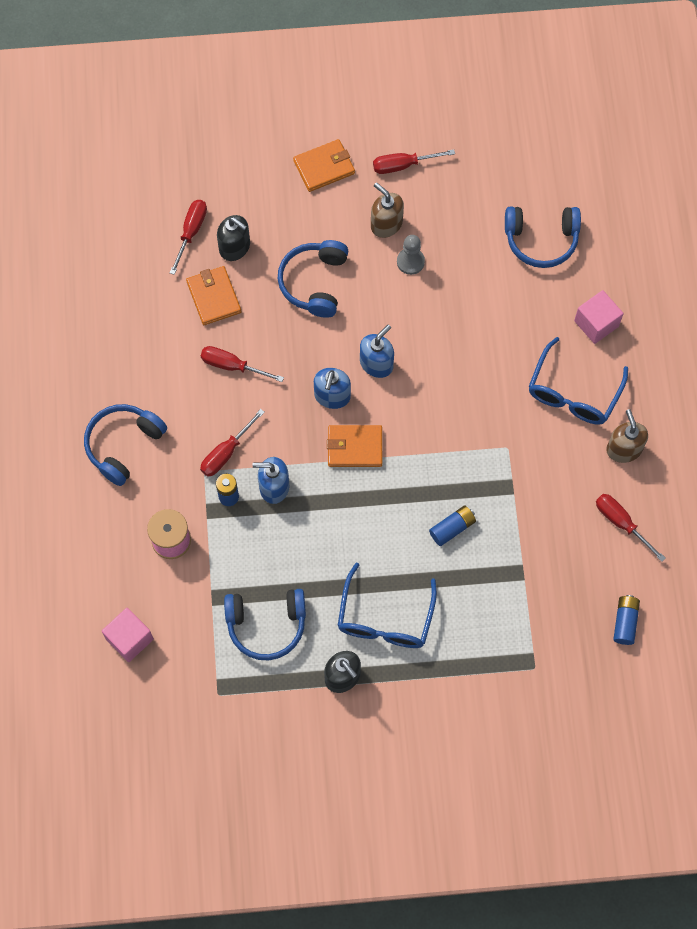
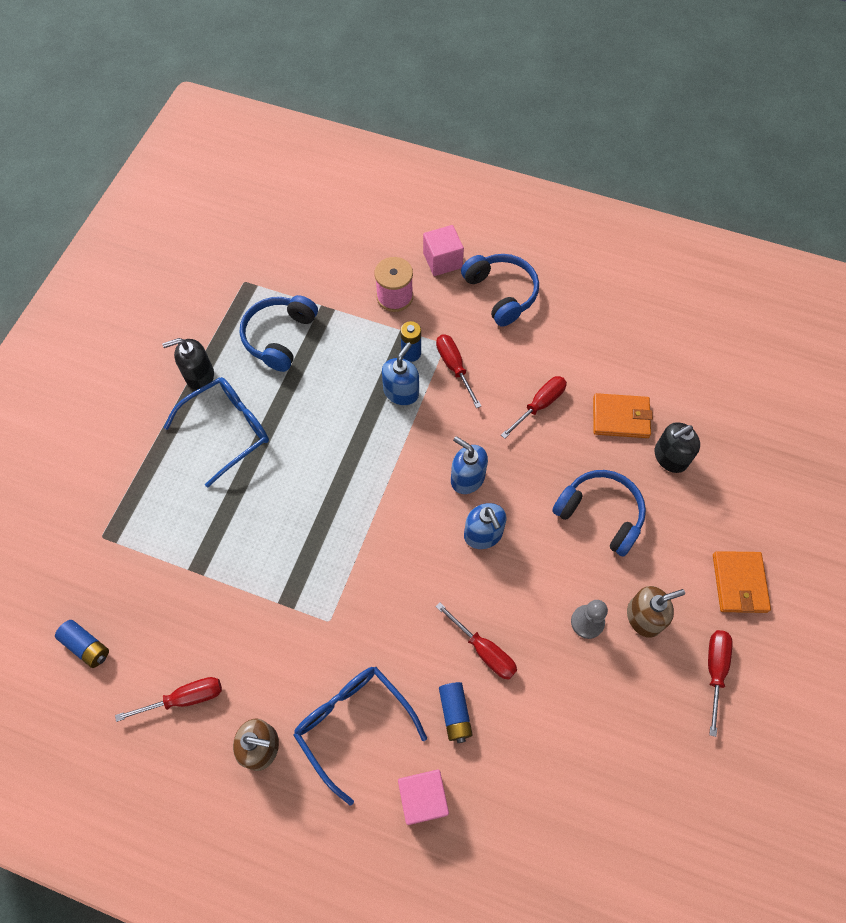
camera: 115 degrees right, 5 degrees down
pink cube [102,608,154,662] -> pink cube moved to [423,225,464,276]
red screwdriver [170,200,207,275] -> red screwdriver moved to [436,602,517,679]
orange wallet [327,425,382,467] -> none
blue glasses [338,562,437,648] -> blue glasses turned 105 degrees clockwise [164,377,269,487]
blue battery [429,506,476,546] -> blue battery moved to [439,682,473,743]
blue headphones [505,207,581,268] -> none

